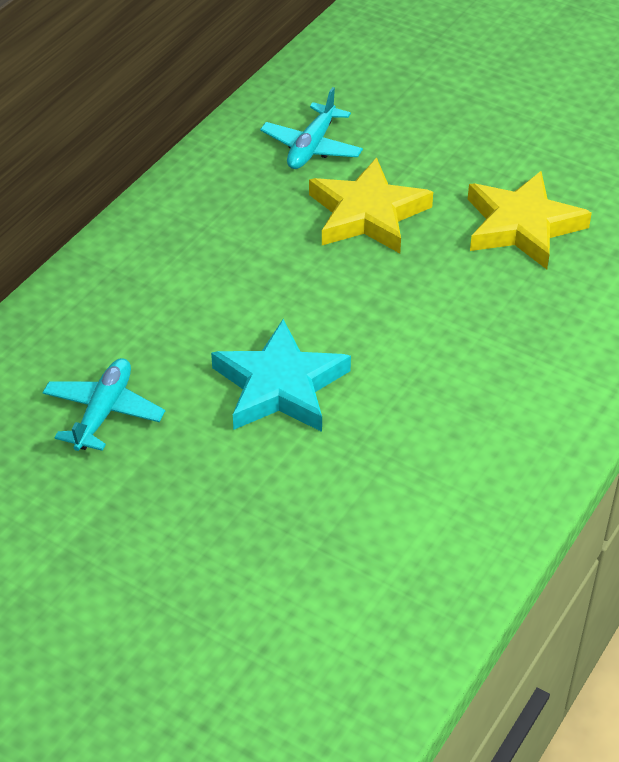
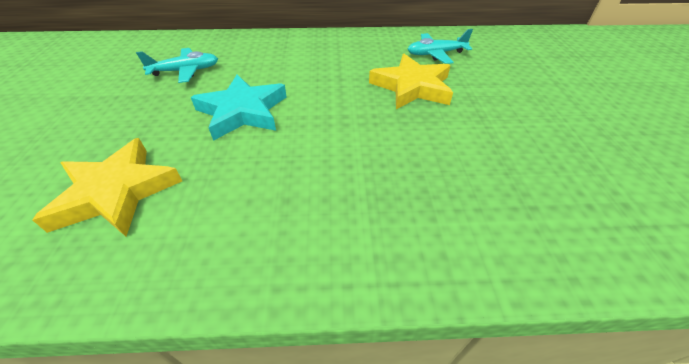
camera: 55 degrees right, 0 degrees up
yellow star [467,171,592,269] -> yellow star moved to [32,138,182,237]

